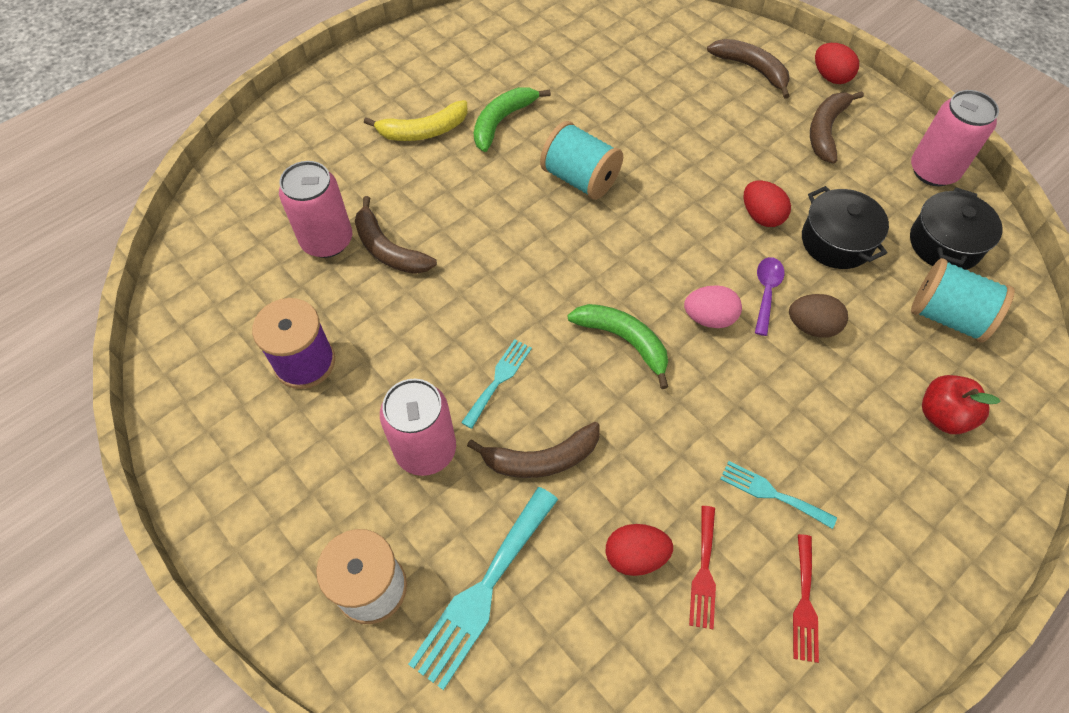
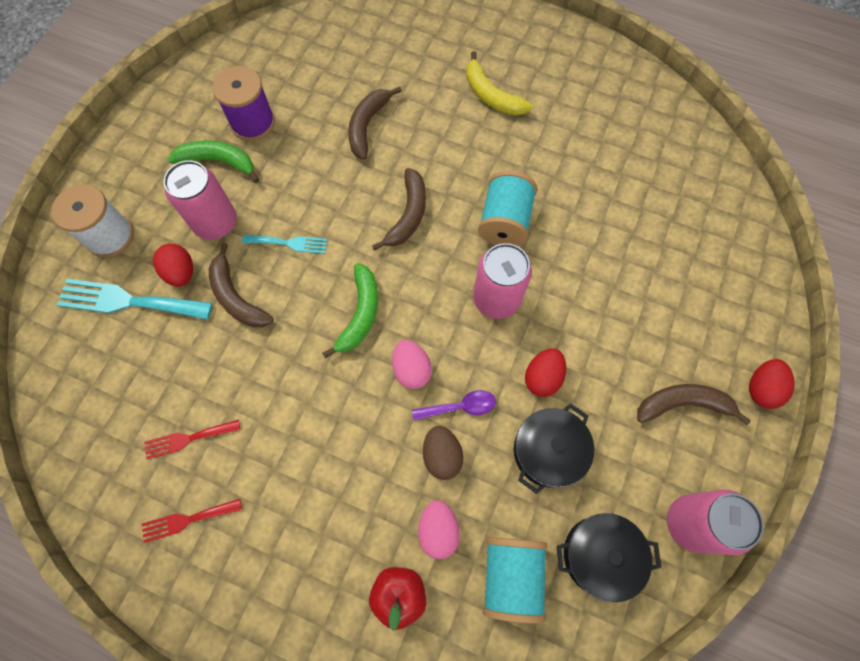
camera: 65 degrees right, 10 degrees up
pink can [279,161,352,258] -> pink can moved to [473,243,532,319]
green banana [474,87,551,152] -> green banana moved to [168,140,259,183]
red egg [606,524,673,576] -> red egg moved to [153,244,193,287]
brown banana [707,39,790,99] -> brown banana moved to [372,168,426,251]
turquoise fork [720,461,837,529] -> none
none -> pink egg [418,500,460,559]

